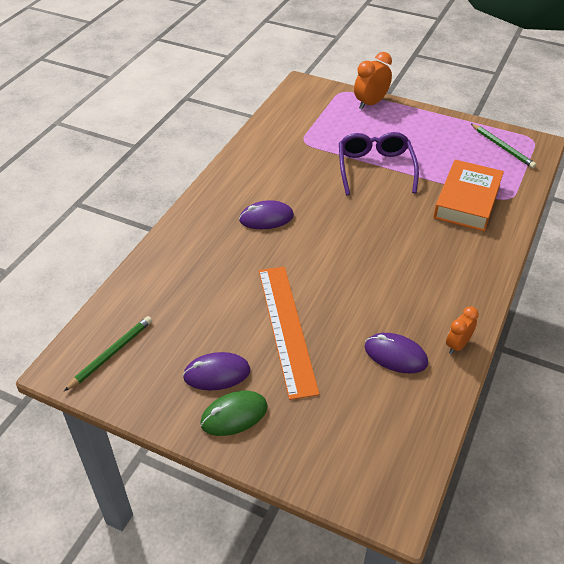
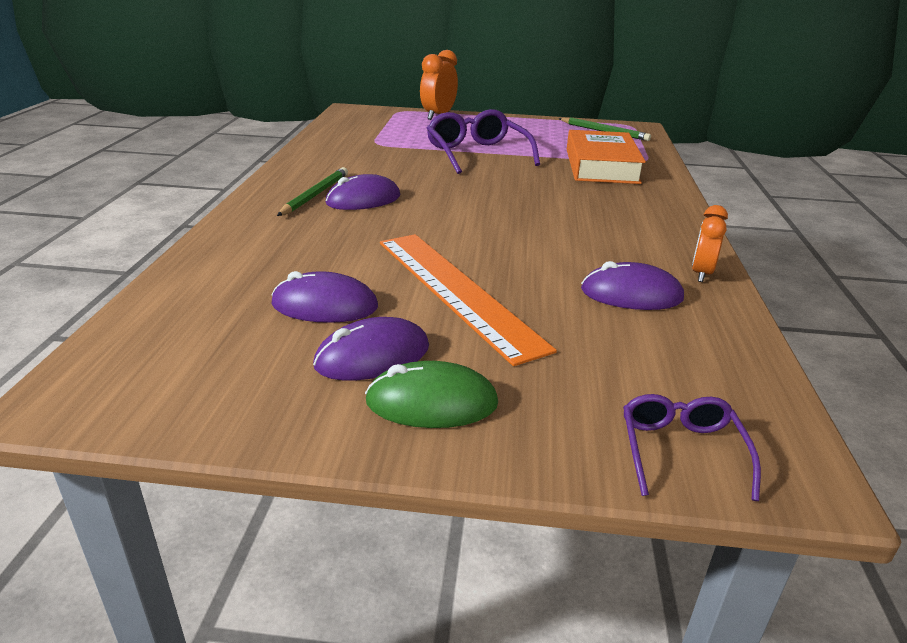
camera: 20 degrees left, 15 degrees down
green pencil [64,316,152,391] -> green pencil moved to [277,167,348,216]
green mouse [200,391,268,436] -> green mouse turned 45 degrees clockwise [365,361,498,428]
none -> purple mouse [271,271,378,323]
none -> purple glasses [623,394,761,501]

